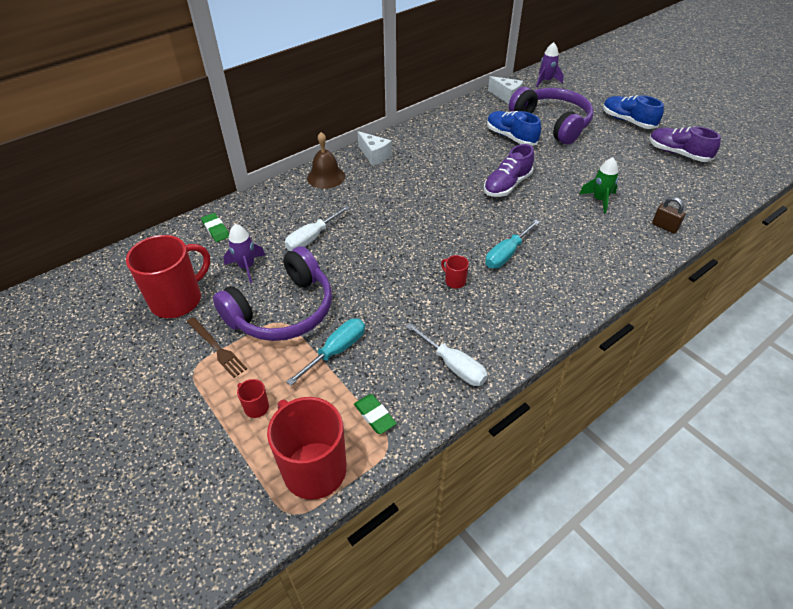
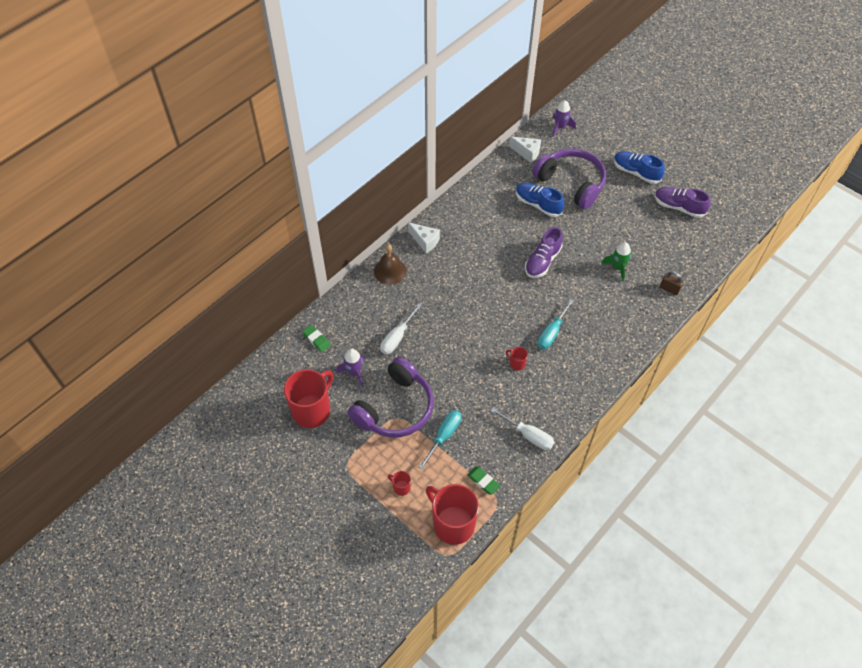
camera: 10 degrees left, 10 degrees up
brown fork [187,317,247,378] -> none

